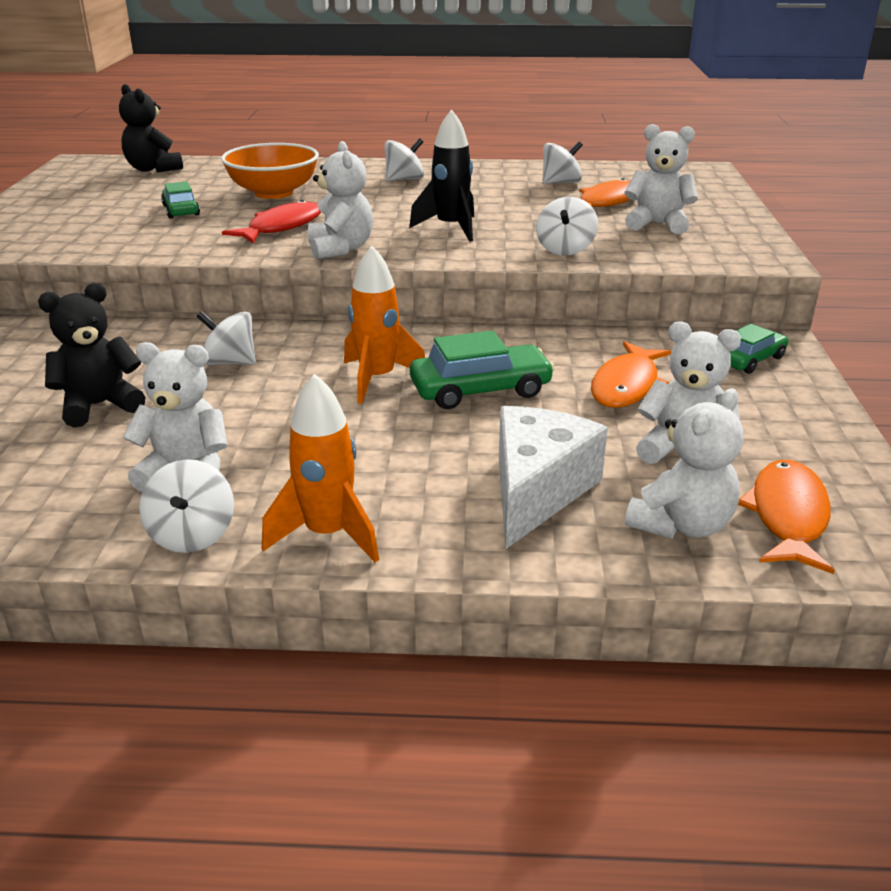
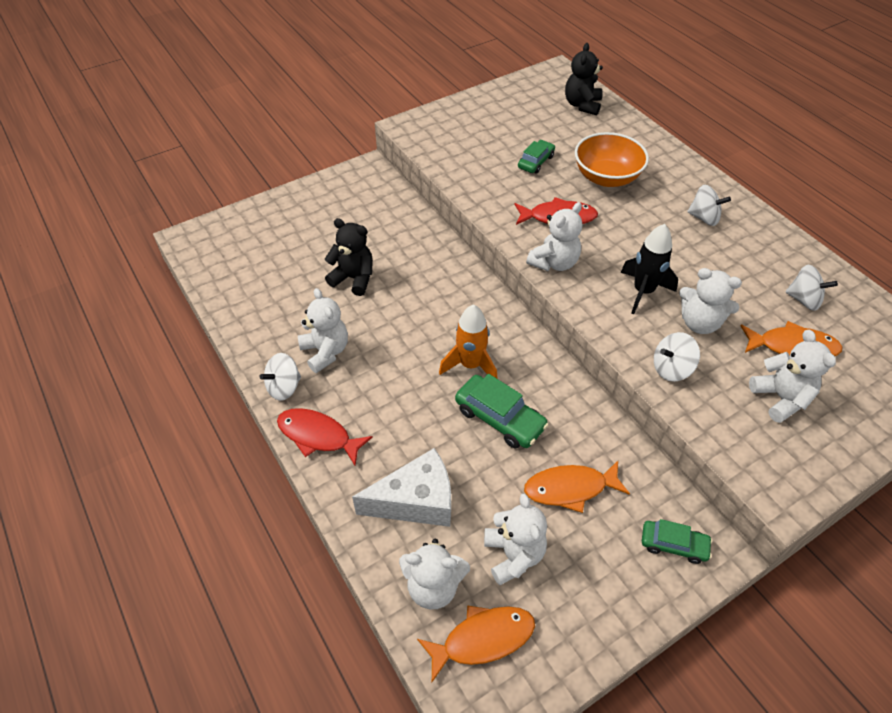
camera: 55 degrees right, 20 degrees up
white spinning top [196,311,256,365] -> none
orange rocket [262,374,379,563] -> red fish [277,408,373,465]
none -> white teddy bear [679,268,742,334]

